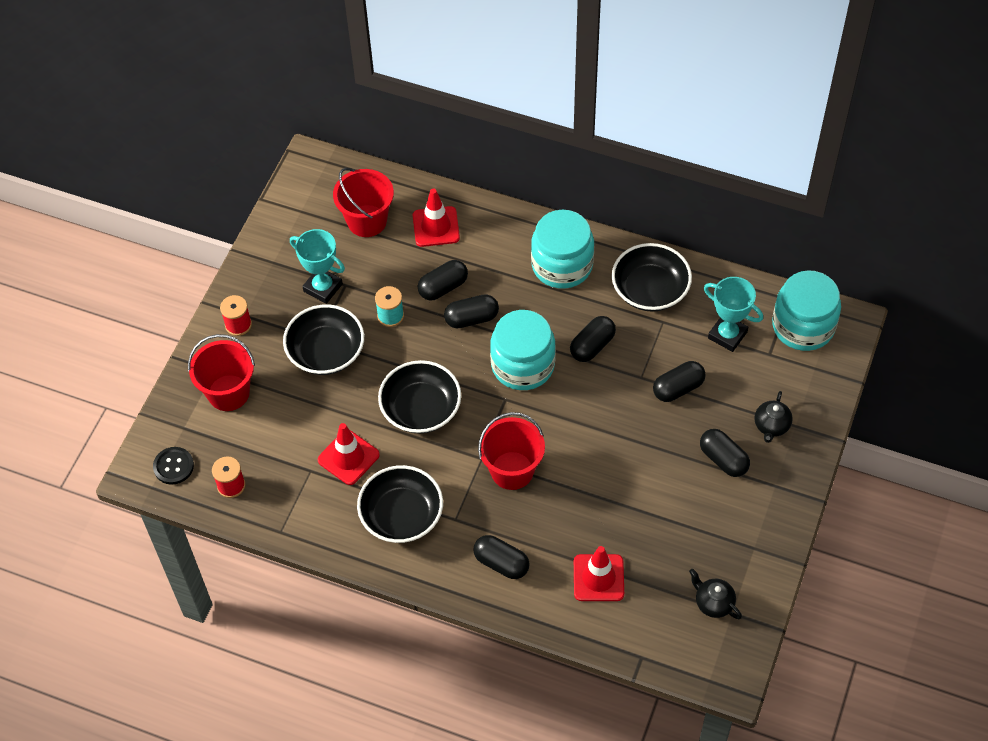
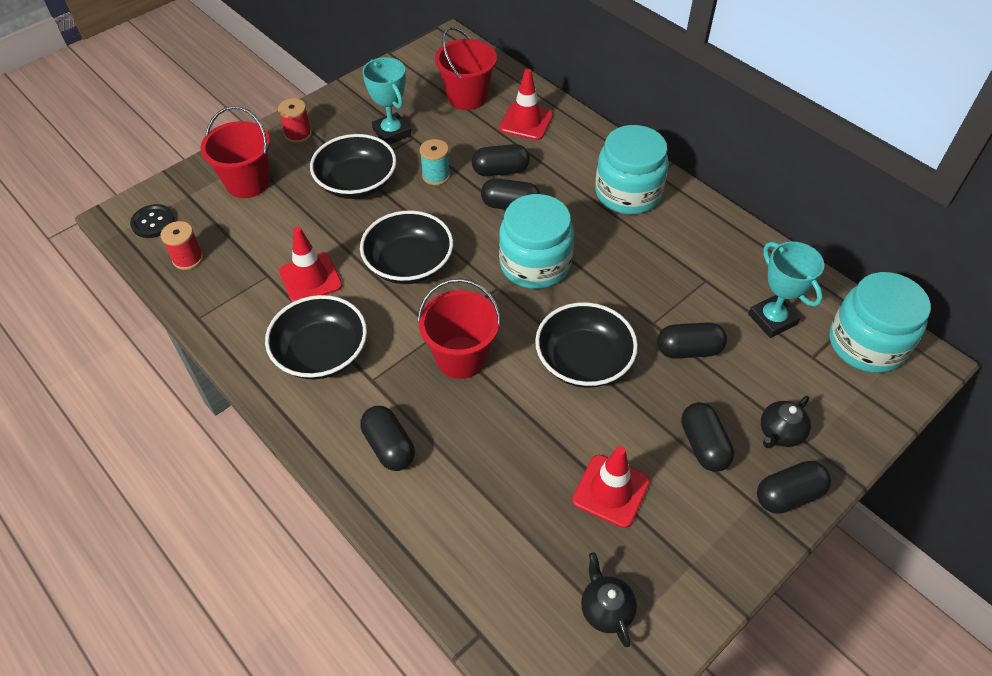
camera: 25 degrees right, 5 degrees down
black capsule [570,316,616,362] -> black capsule moved to [757,461,831,514]
red traffic cone [574,546,624,601] -> red traffic cone moved to [572,446,650,528]
black bowl [612,243,692,312] -> black bowl moved to [535,302,638,388]

